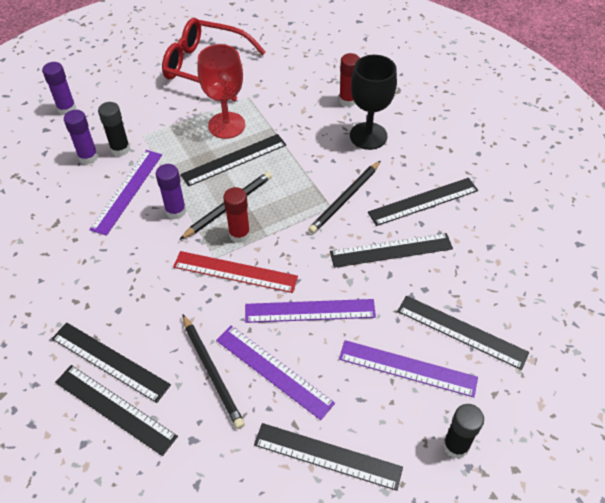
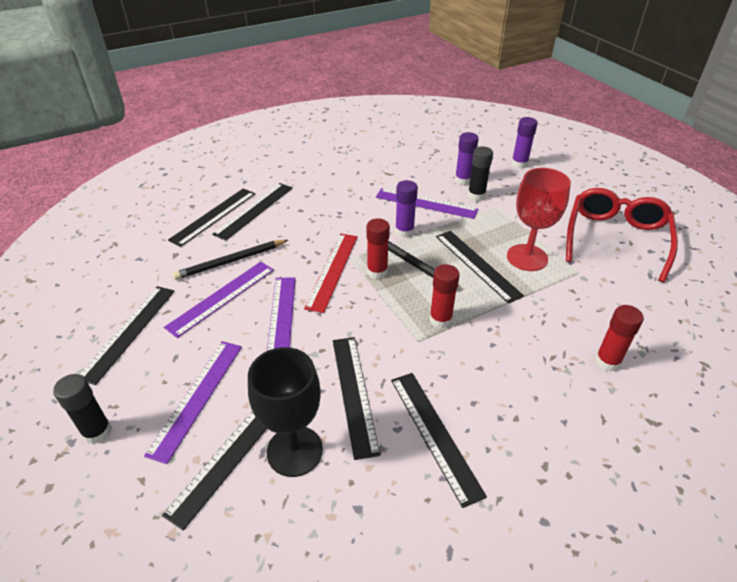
camera: 90 degrees right, 10 degrees down
black pencil [308,161,381,234] -> none
black goblet [350,55,397,150] -> black goblet moved to [248,347,323,477]
none -> red glue stick [429,264,460,328]

